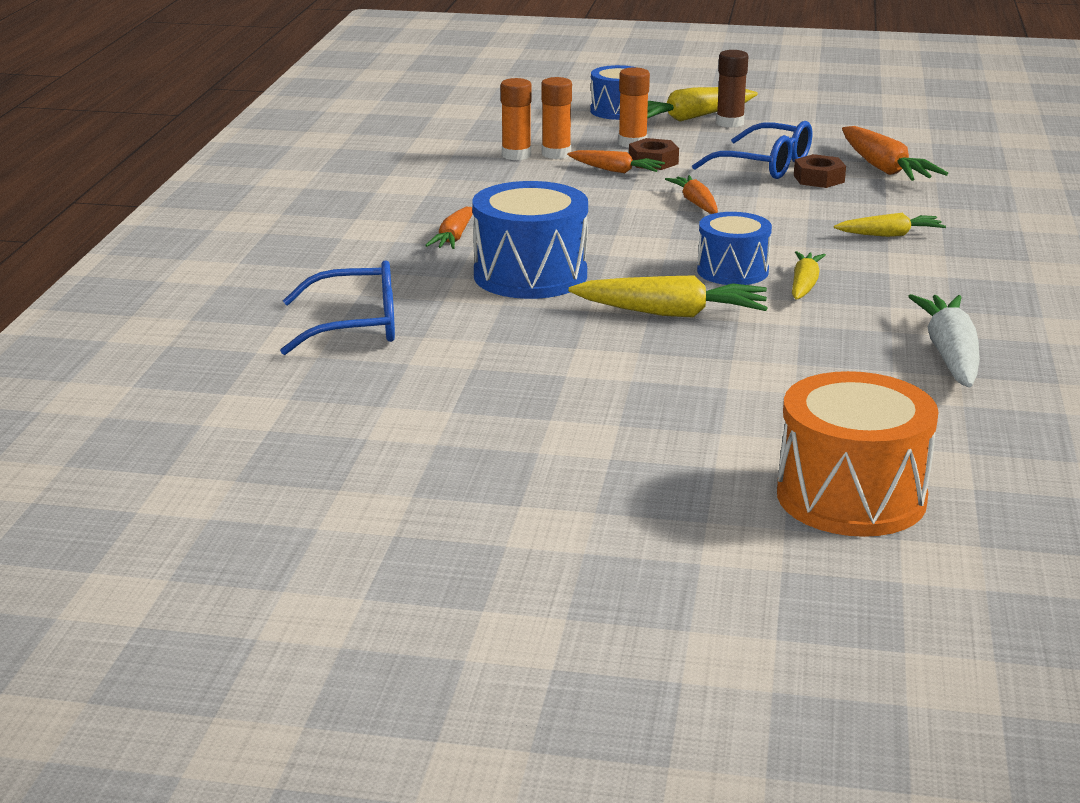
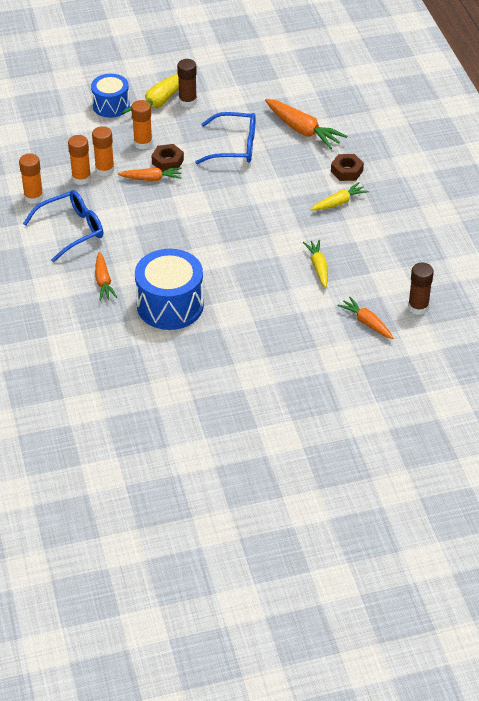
camera: 25 degrees left, 20 degrees up
blue glasses [280,260,395,355] -> blue glasses moved to [23,190,103,262]
yellow carrot [569,276,767,317] -> none
orange carrot [665,175,718,214] -> orange carrot moved to [338,297,393,339]
blue drum [697,212,772,285] -> none
orange drum [777,371,938,537] -> none
brown nut [794,154,846,188] -> brown nut moved to [331,154,364,181]
white carrot [908,294,980,387] -> brown glue stick [408,263,434,315]
none -> orange glue stick [19,153,44,204]

